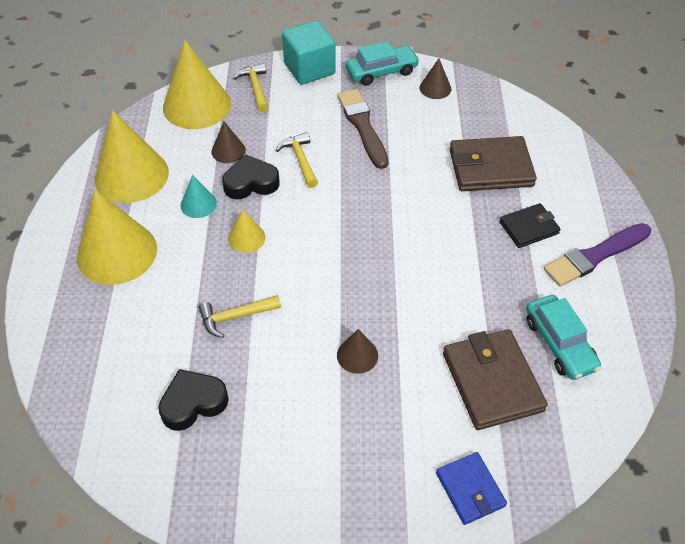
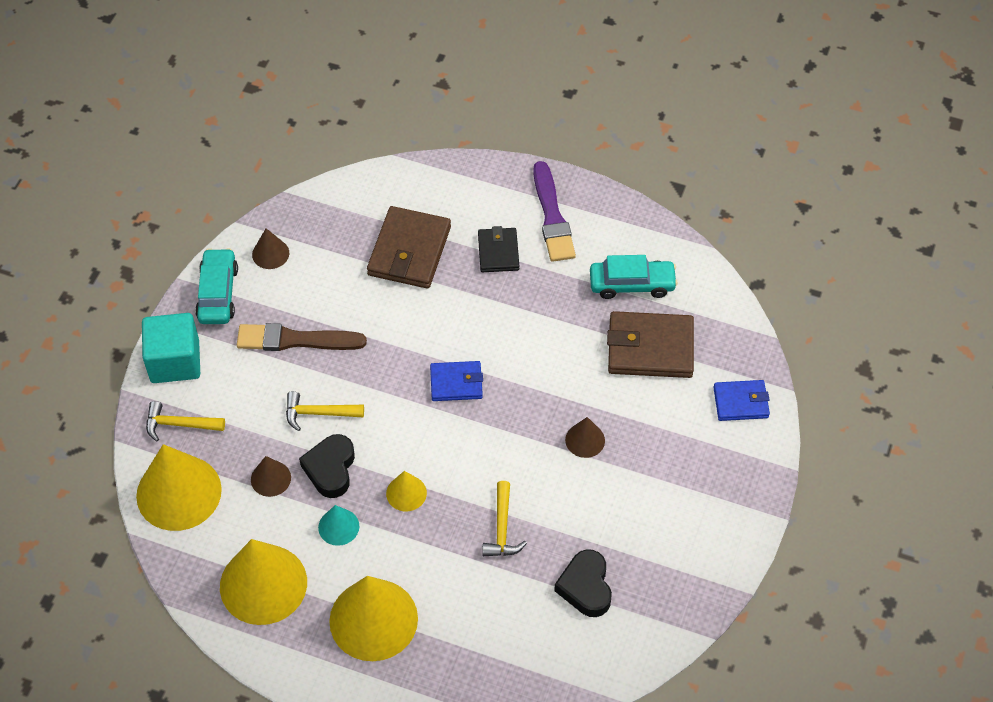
camera: 70 degrees left, 5 degrees up
none -> blue wallet [430,361,483,401]

